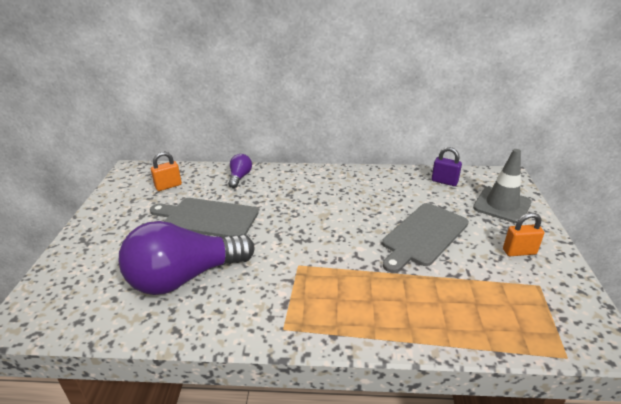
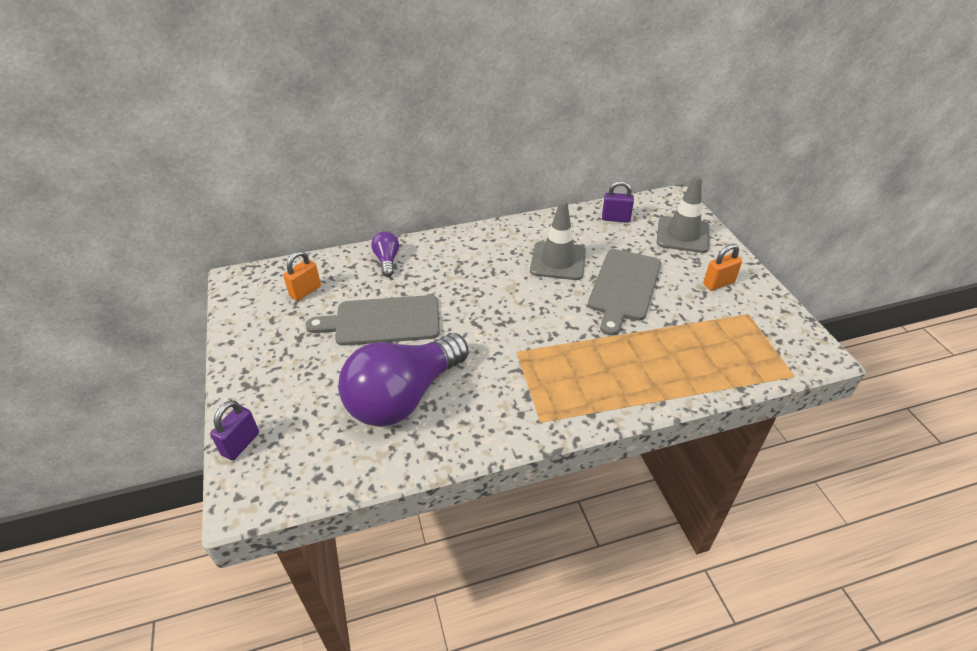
camera: 20 degrees left, 10 degrees up
none -> purple padlock [210,400,259,460]
none -> grey traffic cone [530,200,586,280]

